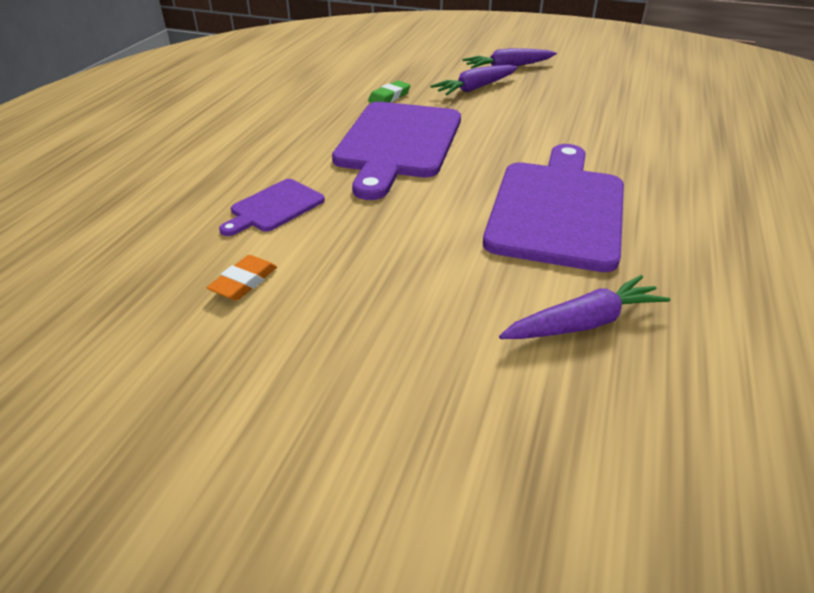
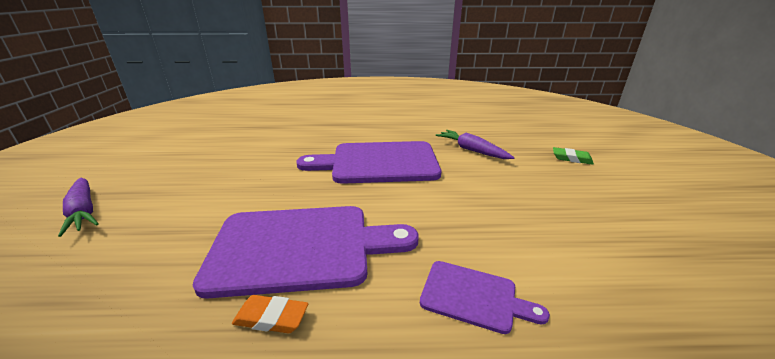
camera: 110 degrees left, 10 degrees down
orange eraser [207,255,277,301] -> orange eraser moved to [232,295,308,333]
green eraser [368,81,411,103] -> green eraser moved to [553,147,594,165]
purple carrot [430,65,518,95] -> none

